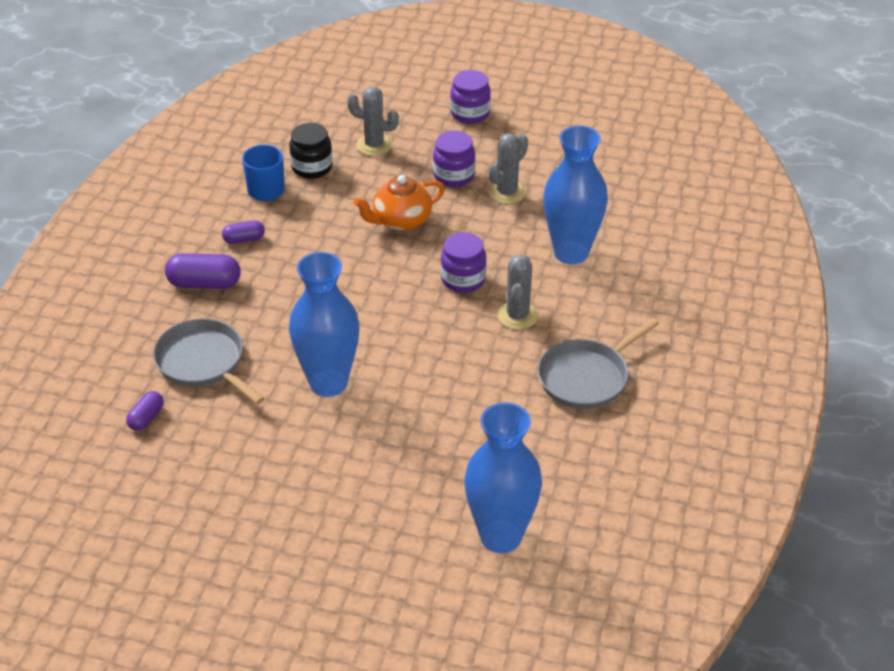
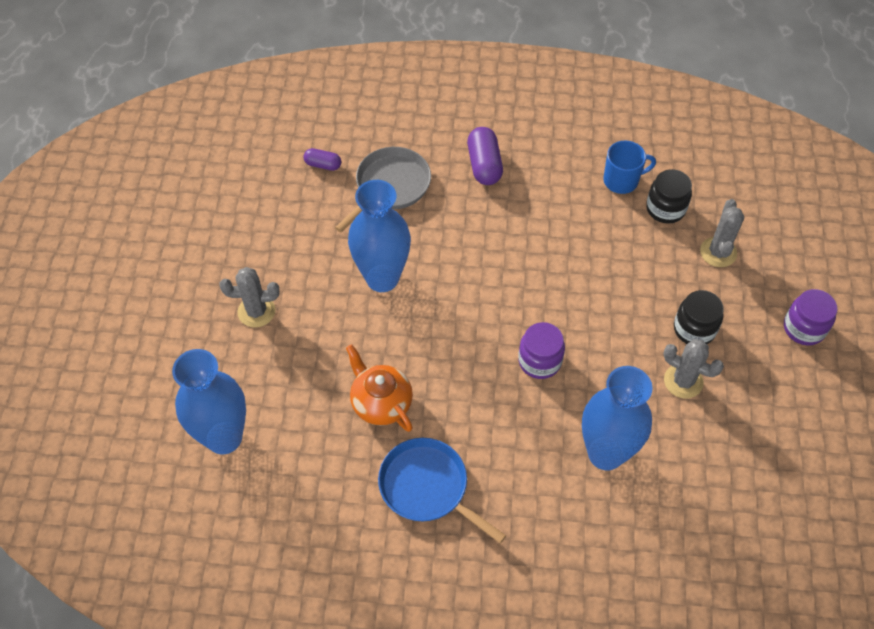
camera: 80 degrees right, 15 degrees up
purple capsule [222,220,265,244] -> none
orange teapot [354,175,445,231] -> orange teapot moved to [346,345,413,432]
purple jar [433,131,475,187] -> black jar [674,290,724,344]
grey cactus [497,254,538,329] -> grey cactus moved to [219,267,279,327]
grey pan [538,318,659,409] -> blue pan [378,438,506,543]

